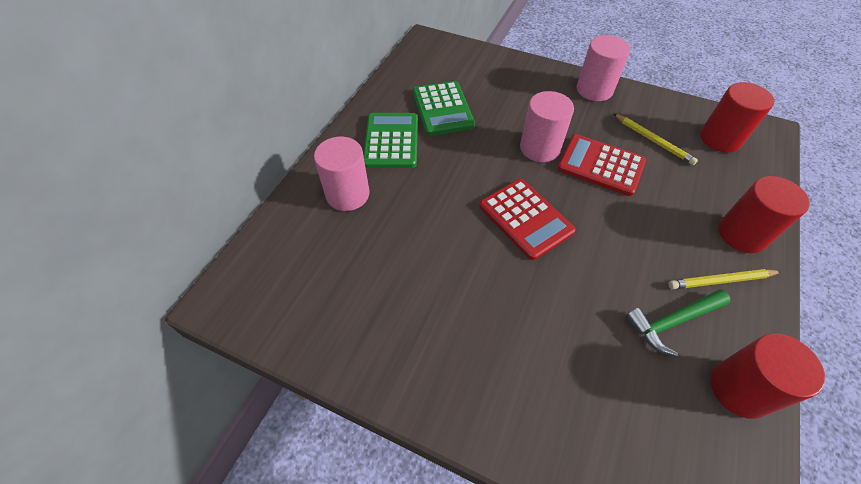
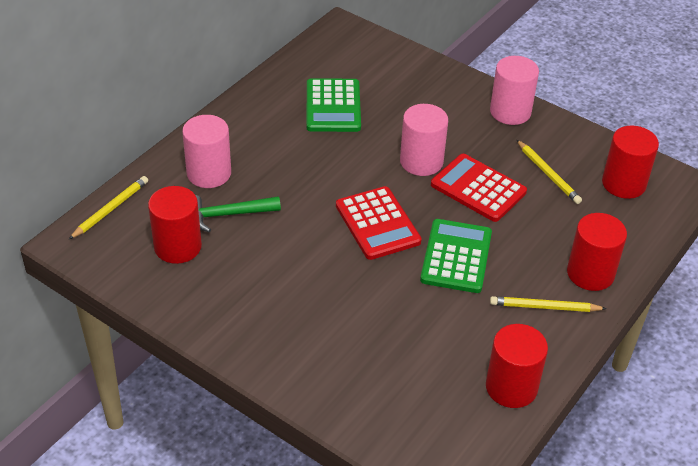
camera: 10 degrees right, 10 degrees down
green calculator [363,113,418,168] -> green calculator moved to [420,219,492,293]
green hammer [625,290,731,356] -> green hammer moved to [196,195,281,232]
none -> yellow pencil [69,176,148,239]
none -> red cylinder [148,186,202,264]

